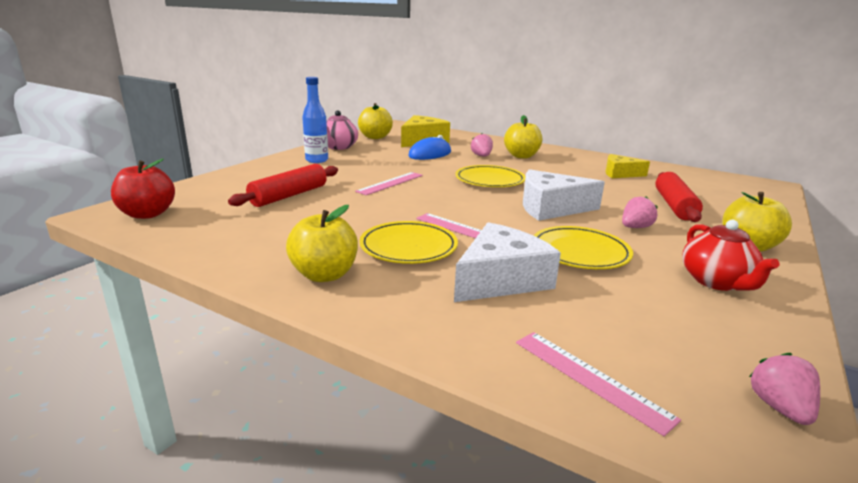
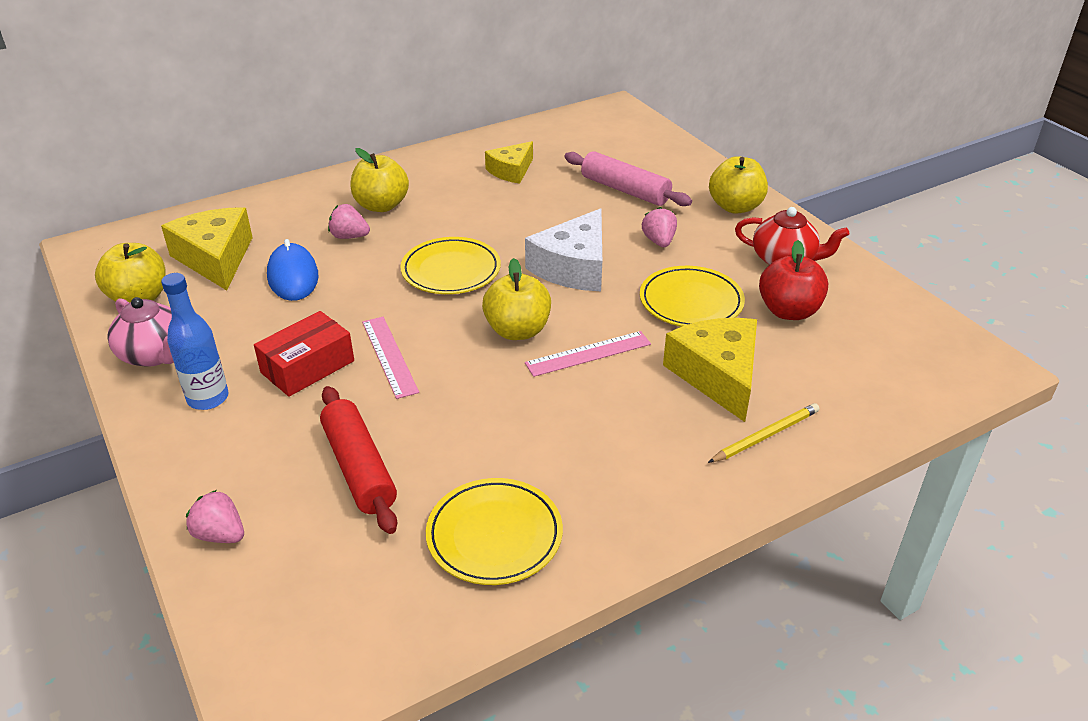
camera: 60 degrees left, 15 degrees up
red apple [111,159,175,219] -> red apple moved to [759,240,828,320]
yellow apple [286,205,358,282] -> yellow apple moved to [482,258,551,340]
yellow plate [359,221,458,264] -> yellow plate moved to [426,478,563,585]
white cheese [454,222,561,302] -> yellow cheese [663,318,757,422]
pink ruler [516,332,681,436] -> none
red rolling pin [655,172,703,222] -> pink rolling pin [564,151,692,206]
pink strawberry [749,353,820,425] -> pink strawberry moved to [186,490,244,543]
none -> red box [254,311,354,397]
none -> yellow pencil [708,403,820,463]

